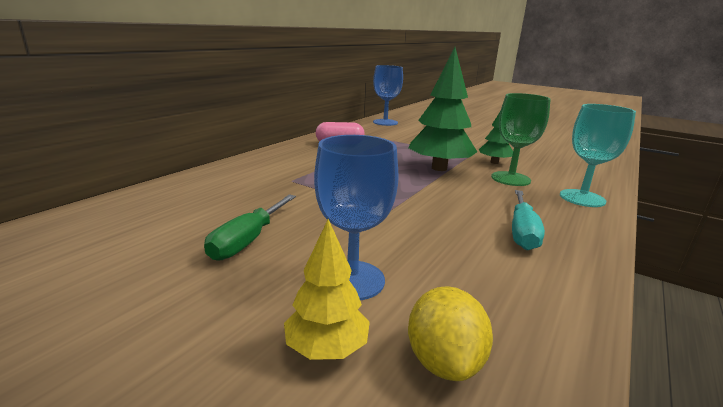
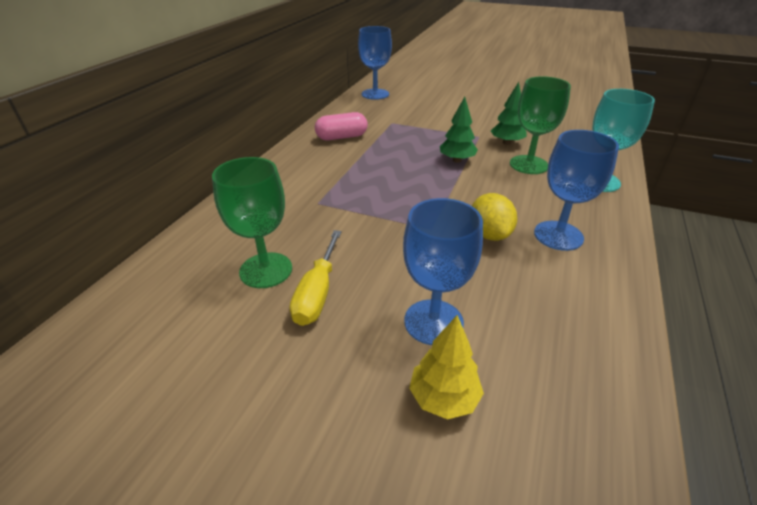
camera: 10 degrees left, 15 degrees up
green screwdriver [204,194,296,261] -> yellow screwdriver [290,230,341,326]
green tree [408,47,477,171] -> green tree [440,97,478,163], size x0.55
yellow lemon [408,286,493,381] -> yellow lemon moved to [472,193,517,241]
turquoise screwdriver [512,190,545,250] -> blue goblet [534,130,619,251]
none -> green goblet [212,157,292,288]

